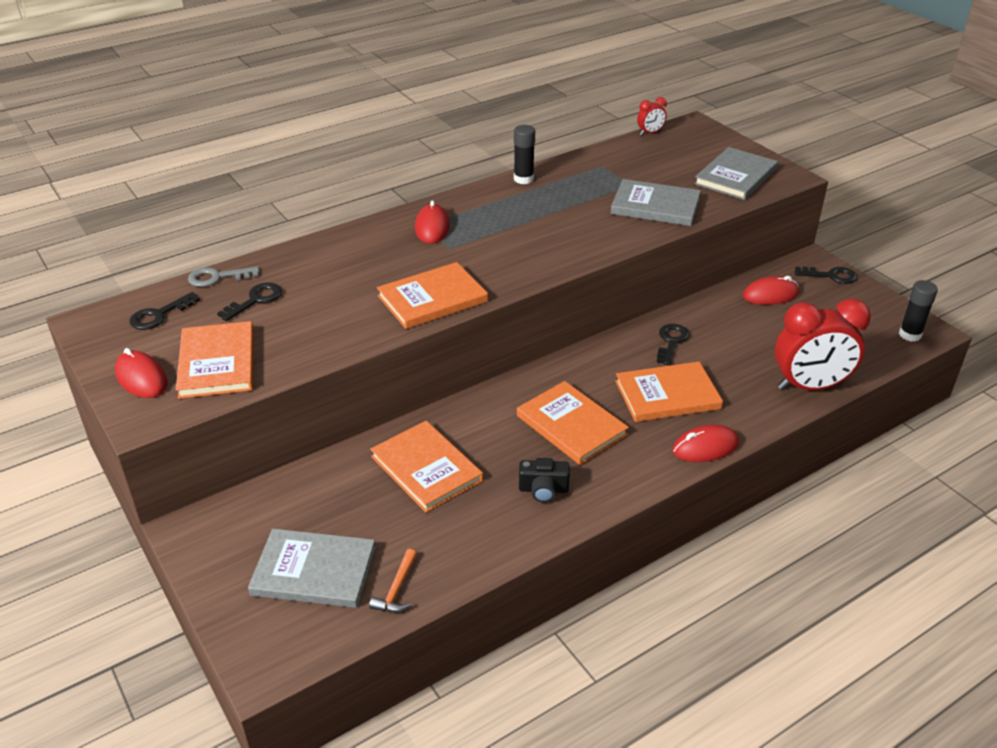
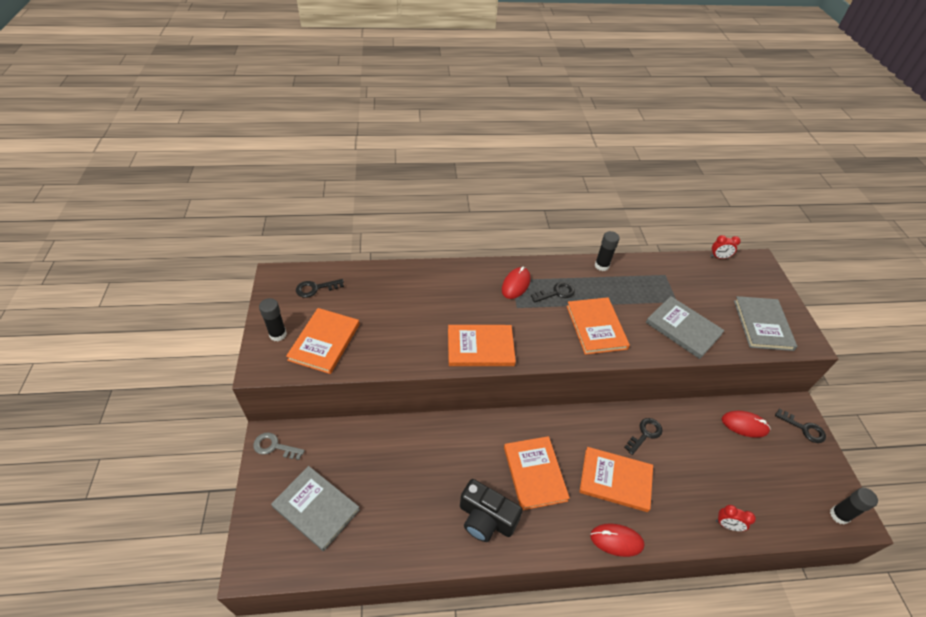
camera: 25 degrees right, 10 degrees up
red mouse [115,348,168,398] -> black glue stick [259,298,287,341]
grey key [188,266,259,287] -> grey key moved to [253,432,305,460]
black key [217,283,282,321] -> black key moved to [531,282,575,303]
orange hammer [369,549,417,613] -> none
orange book [370,421,483,512] -> orange book moved to [567,297,630,355]
black camera [519,458,570,503] -> black camera [460,479,523,542], size x1.66
grey book [694,147,778,200] -> grey book turned 60 degrees counterclockwise [734,296,797,351]
red clock [775,298,871,390] -> red clock [716,505,756,531], size x0.44

